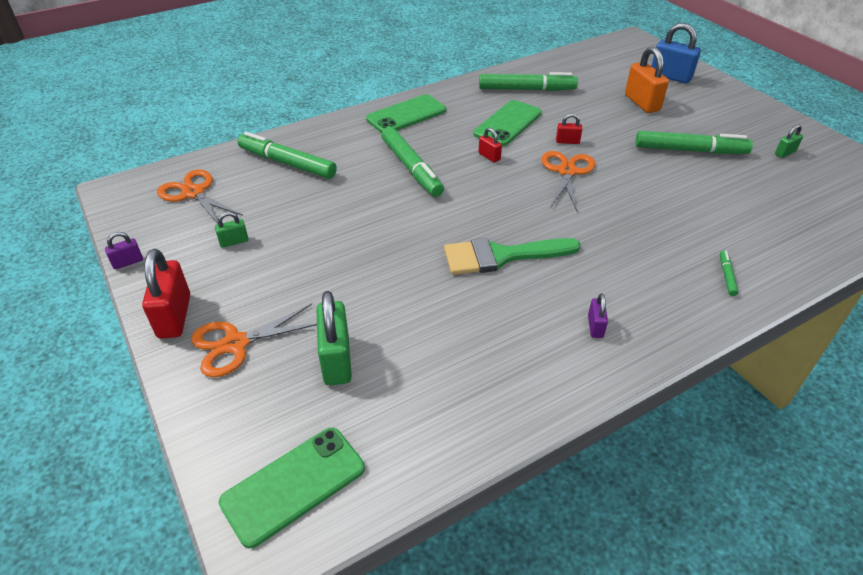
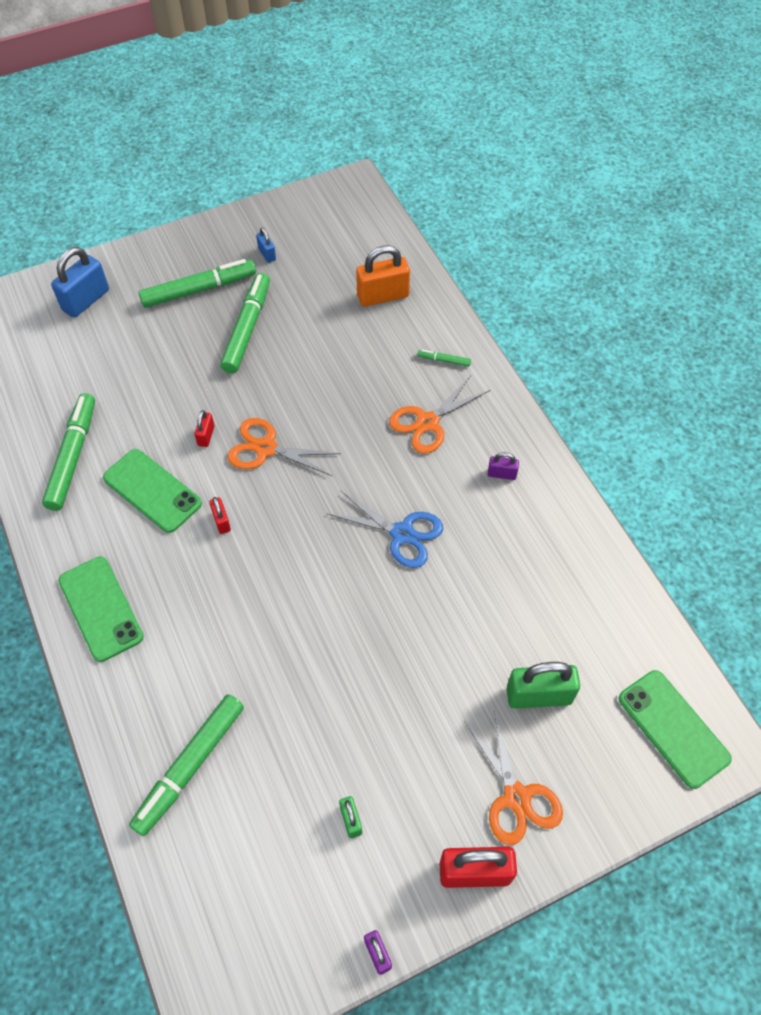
camera: 85 degrees left, 15 degrees up
orange scissors [157,169,243,224] -> orange scissors moved to [389,375,490,454]
green marker [381,126,444,197] -> green marker moved to [139,259,256,308]
green brush [444,238,581,275] -> blue scissors [328,490,443,568]
red padlock [479,128,502,163] -> red padlock turned 75 degrees counterclockwise [209,497,231,534]
orange padlock [625,47,669,113] -> orange padlock moved to [356,245,410,307]
green padlock [775,125,803,158] -> blue padlock [256,227,276,263]

